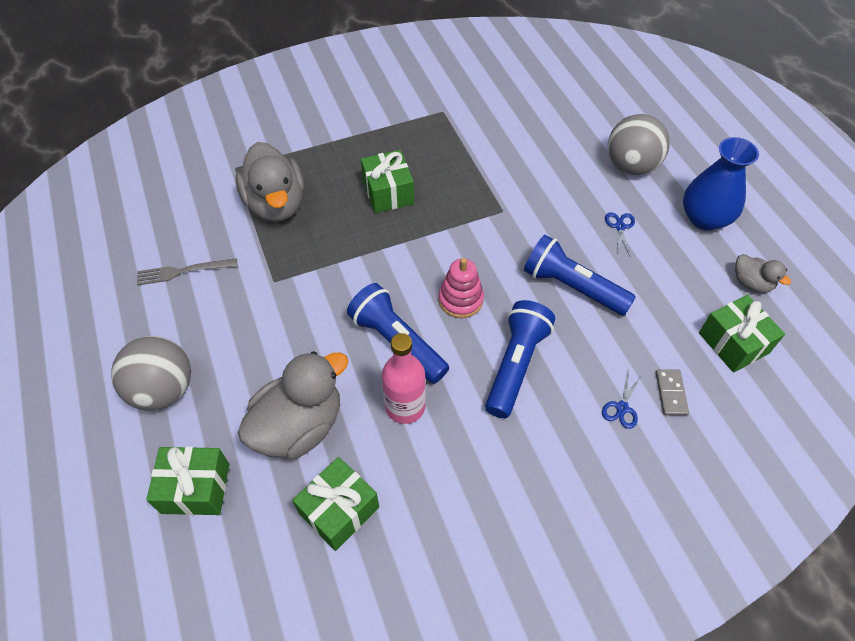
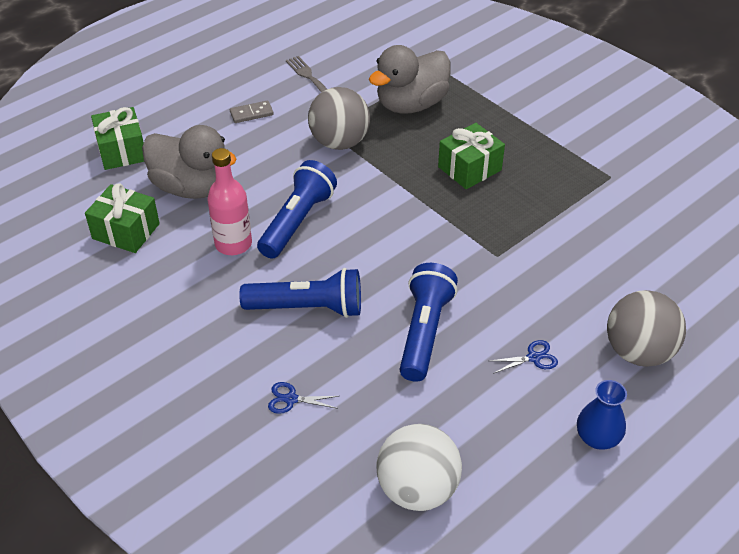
camera: 70 degrees right, 10 degrees down
grey ball [111,336,191,411] -> grey ball moved to [308,87,370,150]
pink stacking toy [439,258,484,318] -> none
grey domino [656,369,689,416] -> grey domino moved to [230,101,274,123]
blue vase [683,137,759,231] -> blue vase [577,380,627,450], size x0.64
green gift [699,295,785,373] -> white ball [376,424,462,511]
grey duck [735,254,791,293] -> none

